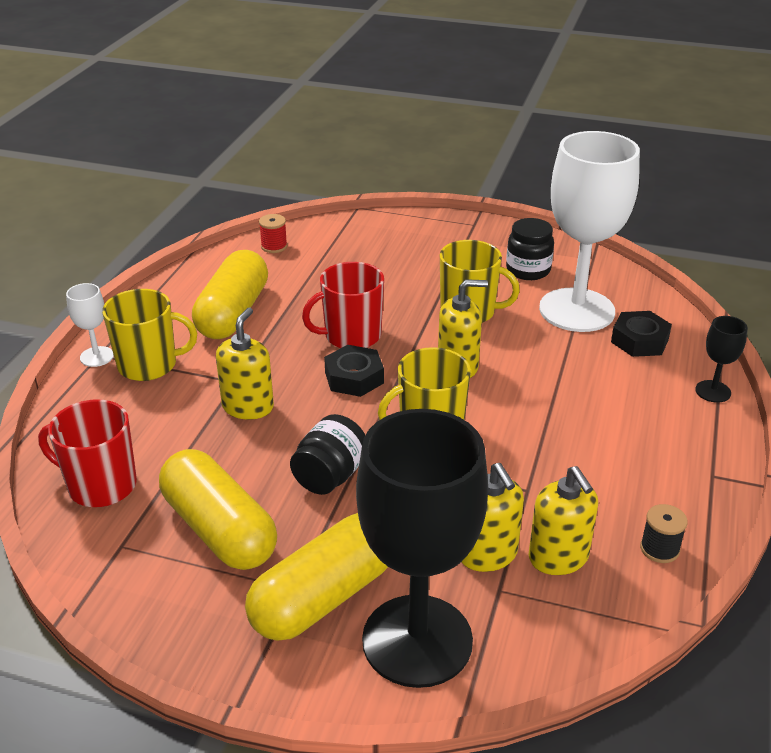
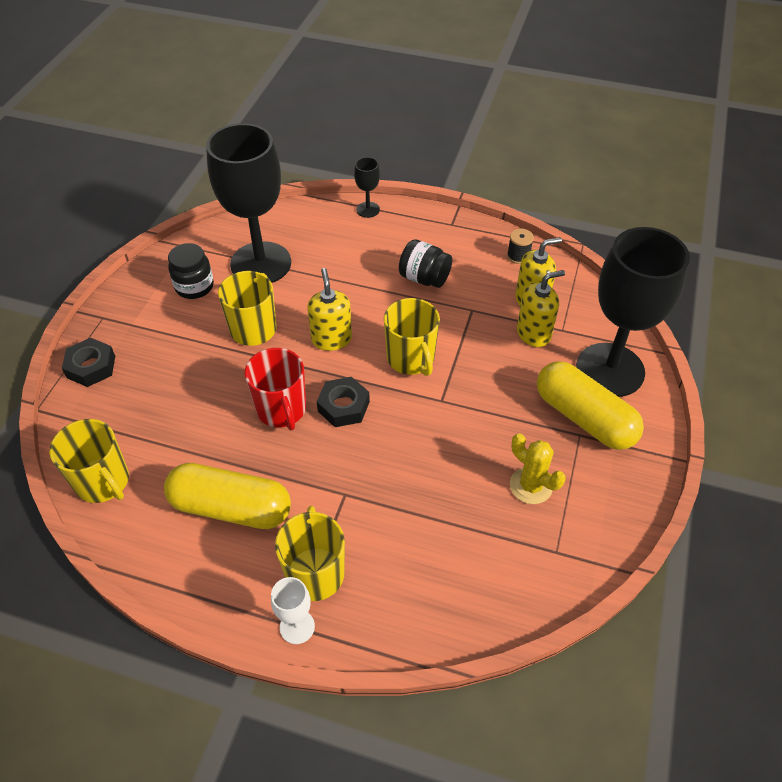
camera: 90 degrees left, 15 degrees up
red mug [38,399,137,507] -> none
yellow capsule [159,449,277,570] -> yellow cactus [510,434,566,504]
yellow soap dispenser [216,307,274,420] -> none
red spool [259,214,287,253] -> yellow mug [49,419,129,503]
black jar [290,414,365,495] -> black jar moved to [399,239,452,288]
white goblet [539,131,640,332] -> black goblet [206,123,291,283]
black nut [611,311,672,357] -> black nut moved to [62,338,115,387]

